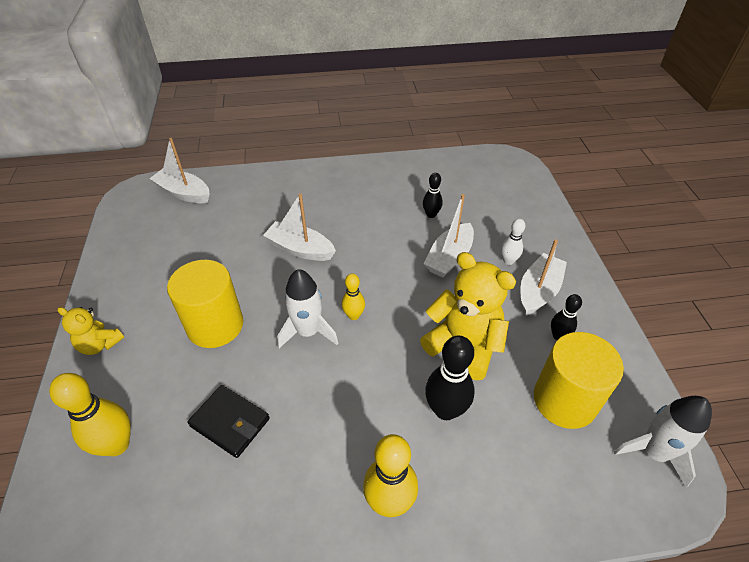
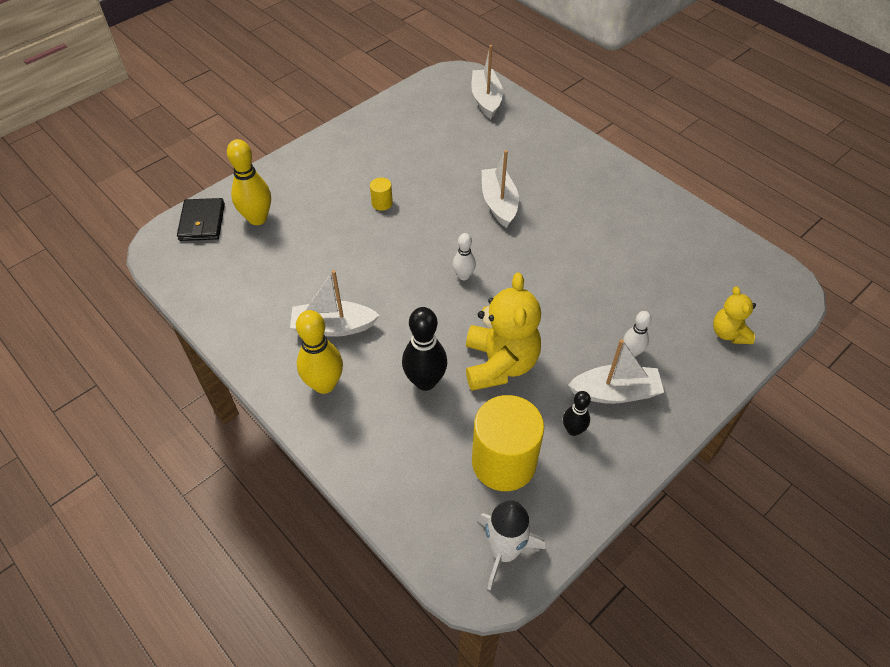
camera: 55 degrees right, 5 degrees up
yellow teddy bear [57,307,124,355] -> yellow teddy bear moved to [713,286,756,344]
yellow cylinder [167,260,243,348] -> yellow cylinder [370,178,393,211], size x0.42
black wallet [188,385,270,458] -> black wallet moved to [177,198,225,241]
white rocket [277,269,338,348] -> none
yellow bowling pin [342,274,365,320] -> white bowling pin [453,233,476,280]
black bowling pin [423,173,443,218] -> none
white boat [424,194,474,278] -> white boat moved to [290,270,380,337]

